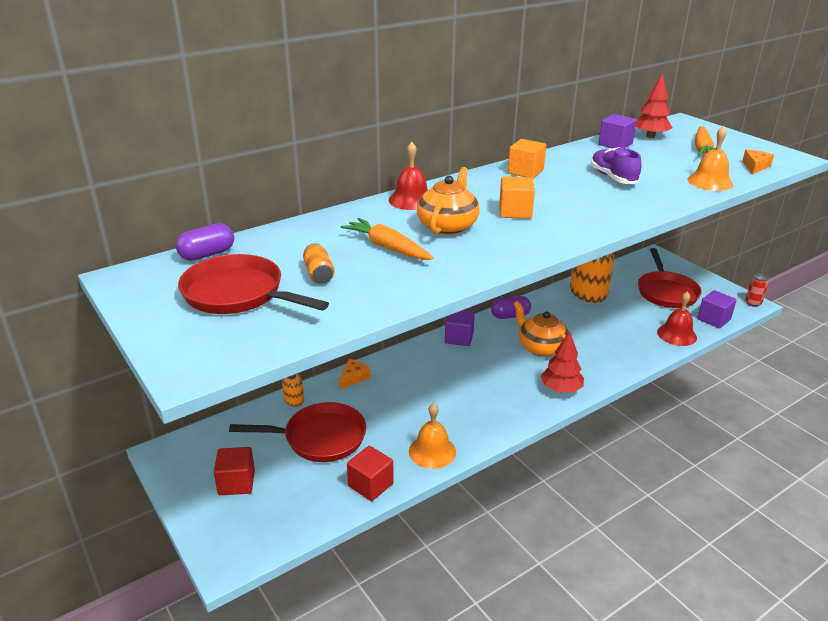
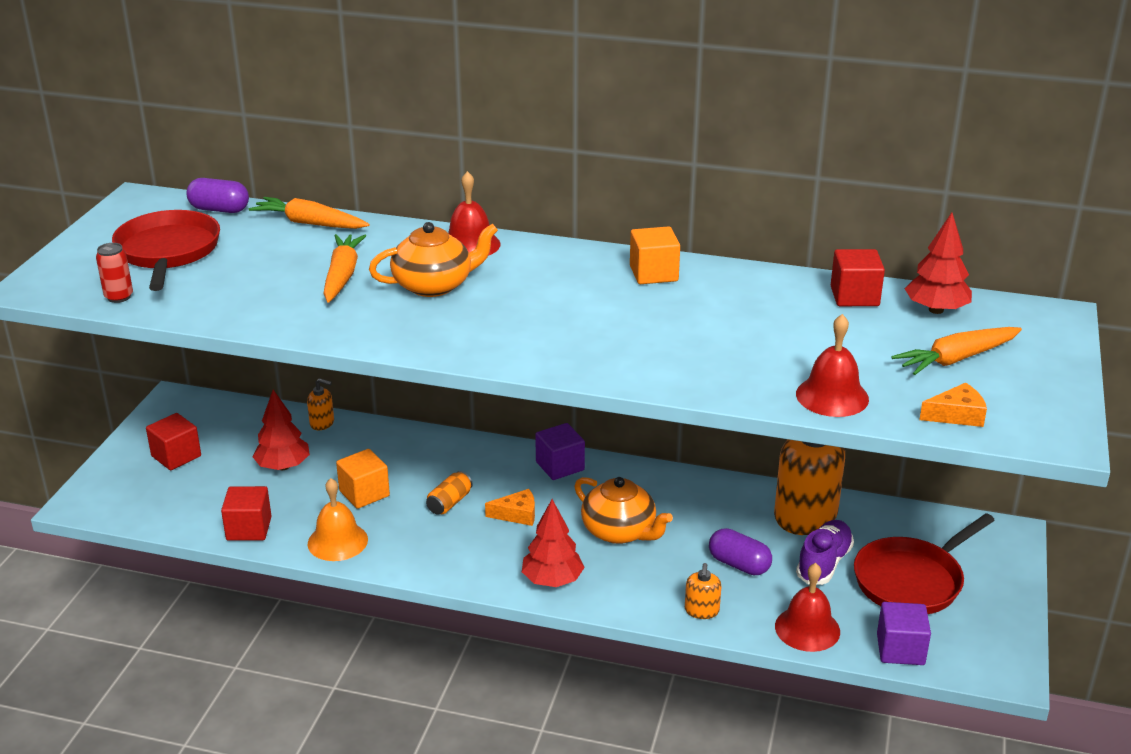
camera: 50 degrees right, 0 degrees up
red pan [229,402,366,462] -> red tree [252,390,310,470]
orange can [303,243,335,284] -> orange can moved to [426,471,473,515]
orange cheese [339,359,371,390] -> orange cheese moved to [485,489,535,526]
purple capsule [491,296,531,319] -> purple capsule moved to [709,528,772,575]
orange cube [499,176,535,219] -> orange cube moved to [336,449,390,509]
orange teapot [514,301,569,357] -> orange teapot turned 120 degrees clockwise [574,477,673,544]
purple shoe [591,147,642,184] -> purple shoe moved to [796,520,854,585]
purple cube [598,114,637,148] -> red cube [831,249,885,306]
orange bell [687,126,733,191] -> red bell [796,314,869,417]
red can [745,274,769,307] -> red can moved to [96,243,133,303]
none -> orange carrot [249,197,369,229]
none -> orange soap dispenser [685,563,722,619]

